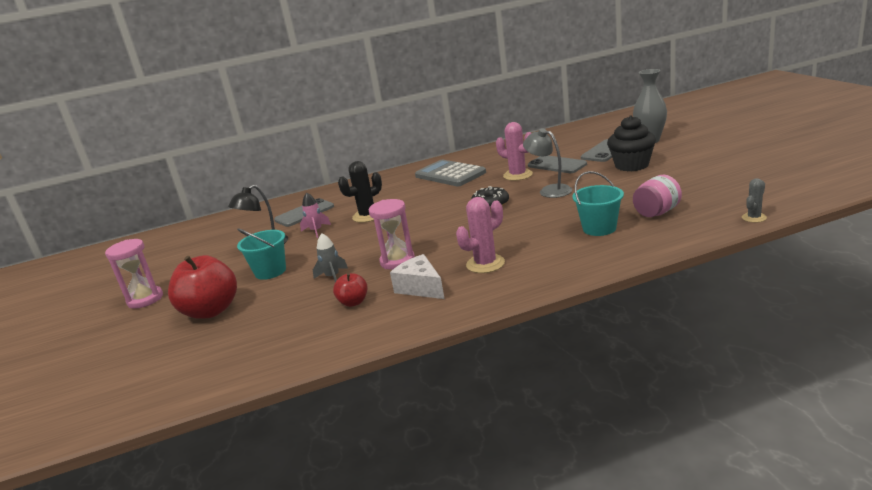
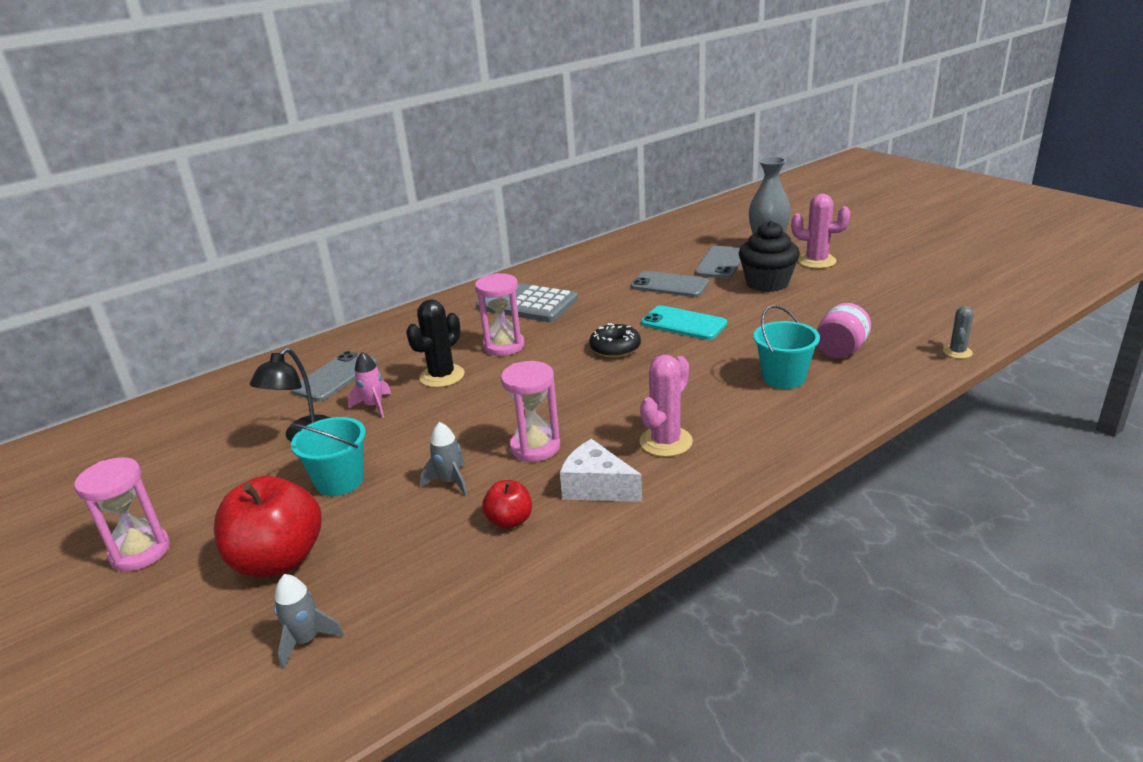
camera: 20 degrees left, 5 degrees up
pink cactus [496,122,533,181] -> pink cactus moved to [791,194,850,269]
grey lamp [523,128,572,198] -> turquoise phone [641,305,727,340]
none -> grey rocket [274,574,344,669]
none -> pink hourglass [475,273,524,356]

